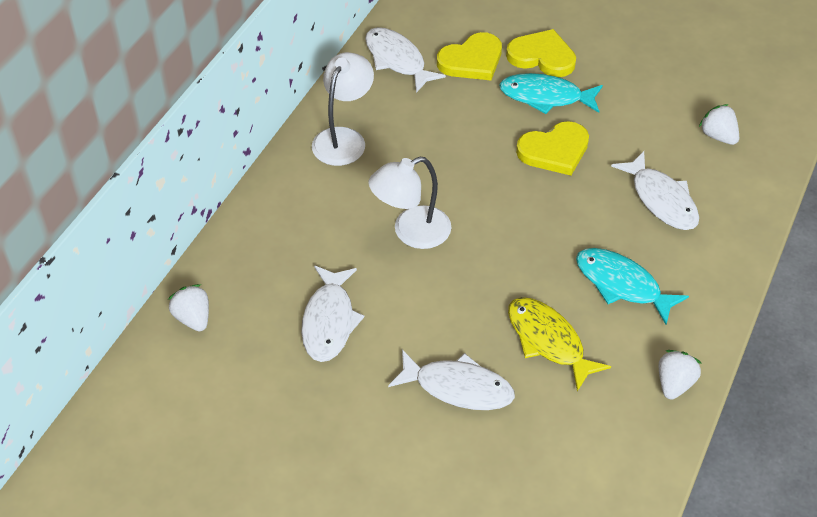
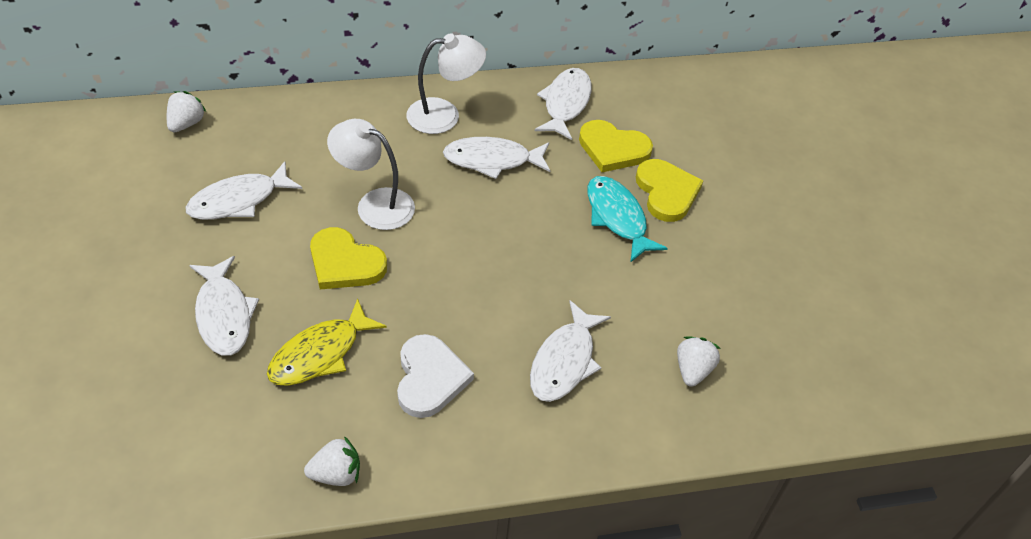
camera: 50 degrees right, 0 degrees up
yellow fish [508,297,611,391] -> yellow fish turned 150 degrees counterclockwise [267,299,387,386]
yellow heart [516,121,589,176] -> yellow heart moved to [310,227,387,289]
turquoise fish [576,248,689,325] -> white heart [397,334,474,418]
none -> white fish [443,137,550,179]

